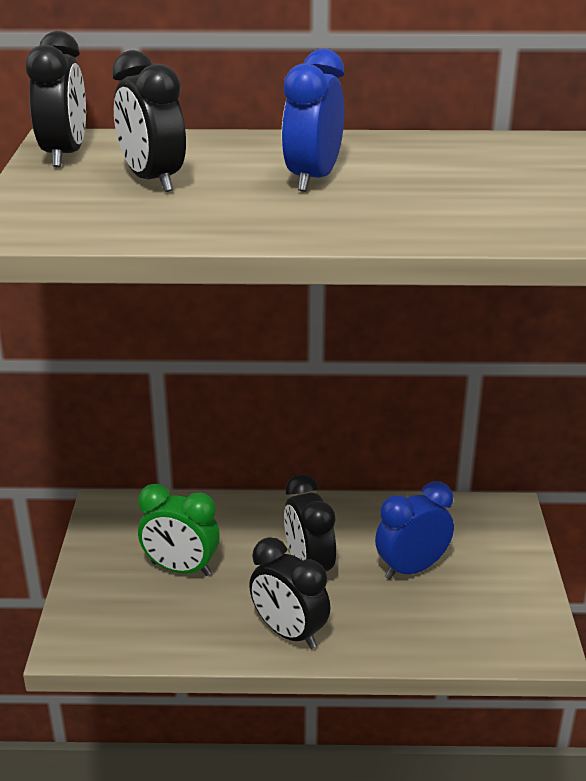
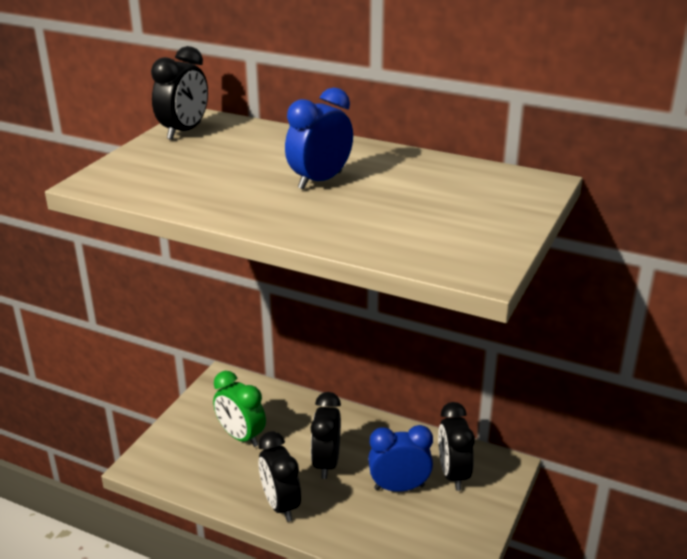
camera: 25 degrees right, 0 degrees up
black clock [112,50,186,192] -> black clock moved to [438,402,475,491]

